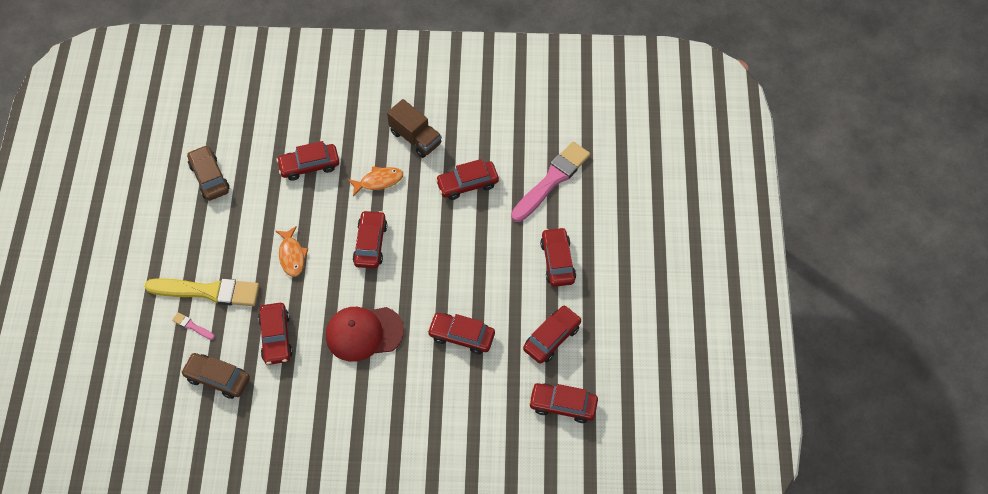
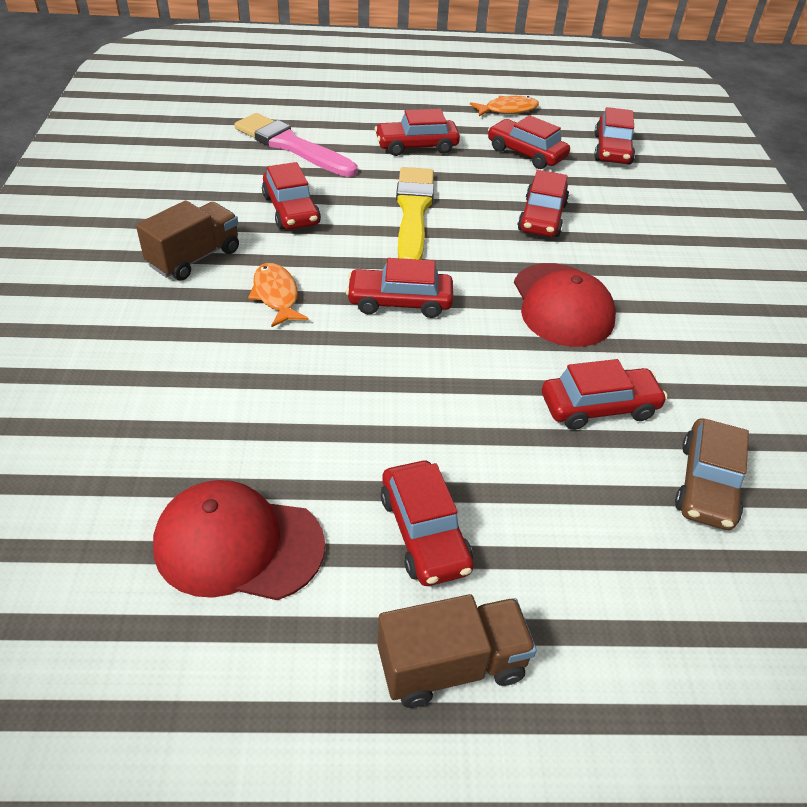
camera: 95 degrees left, 15 degrees down
yellow brush [144,278,259,306] -> yellow brush moved to [396,167,434,260]
pink brush [172,312,215,340] -> none
brown car [187,145,229,201] -> red cap [153,480,325,600]
red car [276,141,339,181] -> red car moved to [381,461,474,586]
orange fish [276,226,308,277] -> orange fish moved to [470,96,539,116]
none -> brown truck [377,594,537,708]

